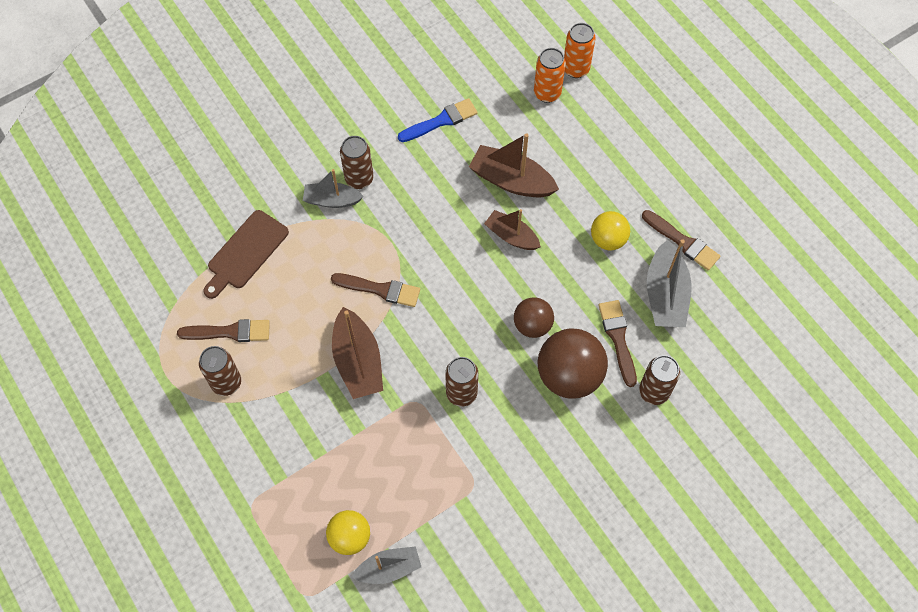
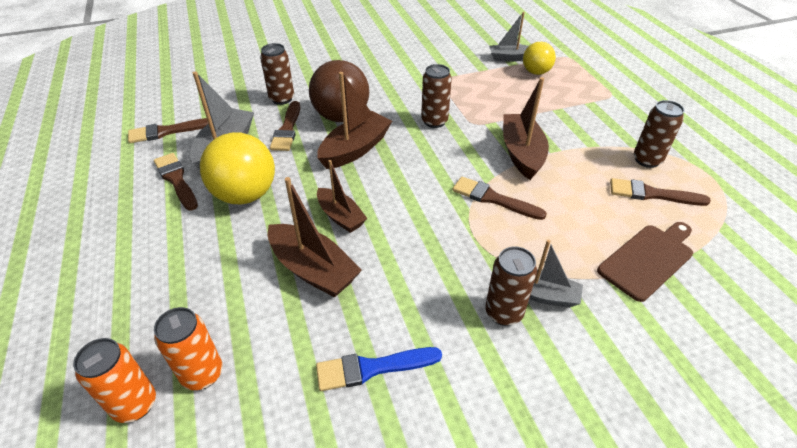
camera: 165 degrees left, 20 degrees down
brown ball [514,297,554,338] -> brown boat [317,72,392,169]
yellow ball [591,211,630,250] -> yellow ball [200,132,275,204], size x1.67
none -> brown brush [128,118,208,143]

